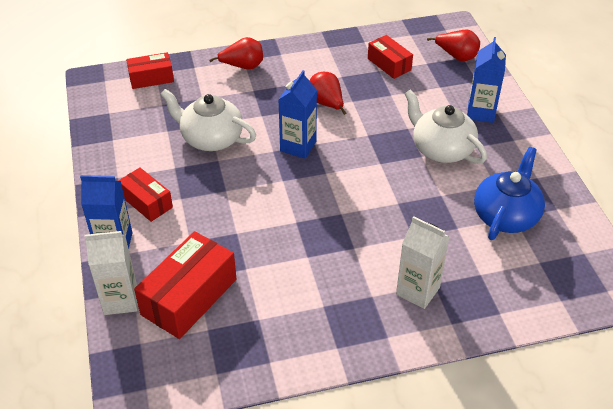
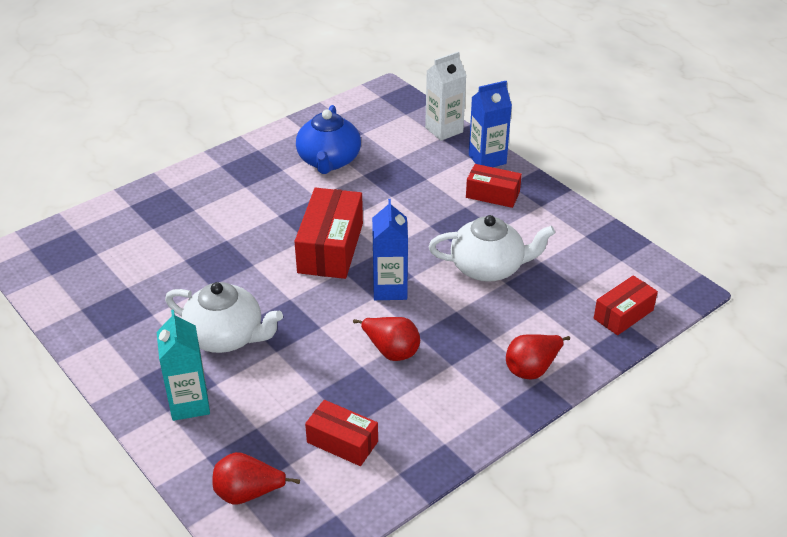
camera: 155 degrees right, 5 degrees down
red box [134,231,236,339] -> red box moved to [294,188,363,279]
white carton [396,216,449,309] -> none
blue carton [467,37,506,123] -> turquoise carton [157,310,210,421]
blue teapot [474,147,545,240] -> blue teapot moved to [296,105,361,174]

